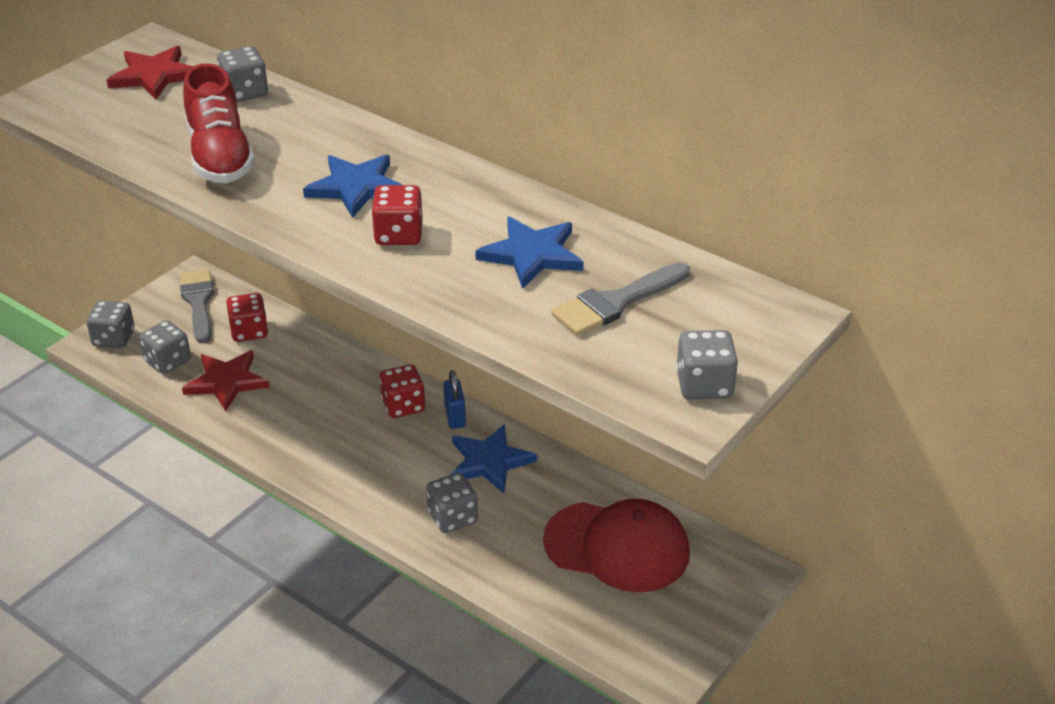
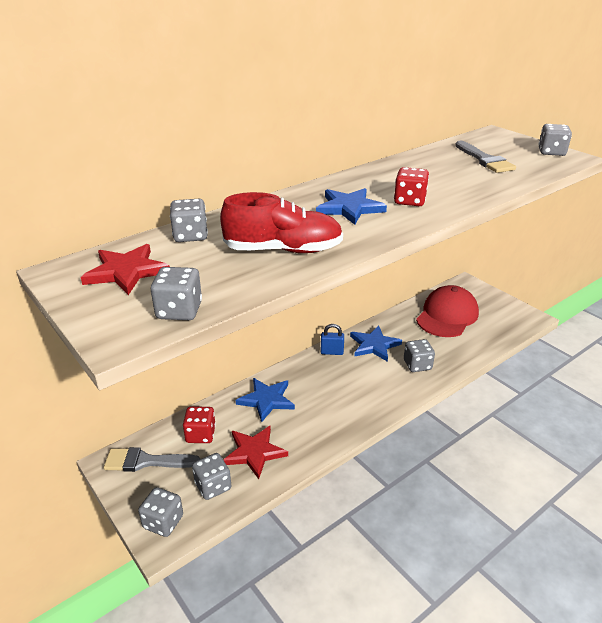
camera: 75 degrees left, 5 degrees down
red dice [379,364,425,418] -> none
blue star [475,217,583,289] -> blue star moved to [236,378,295,422]
none -> grey dice [151,267,202,320]

